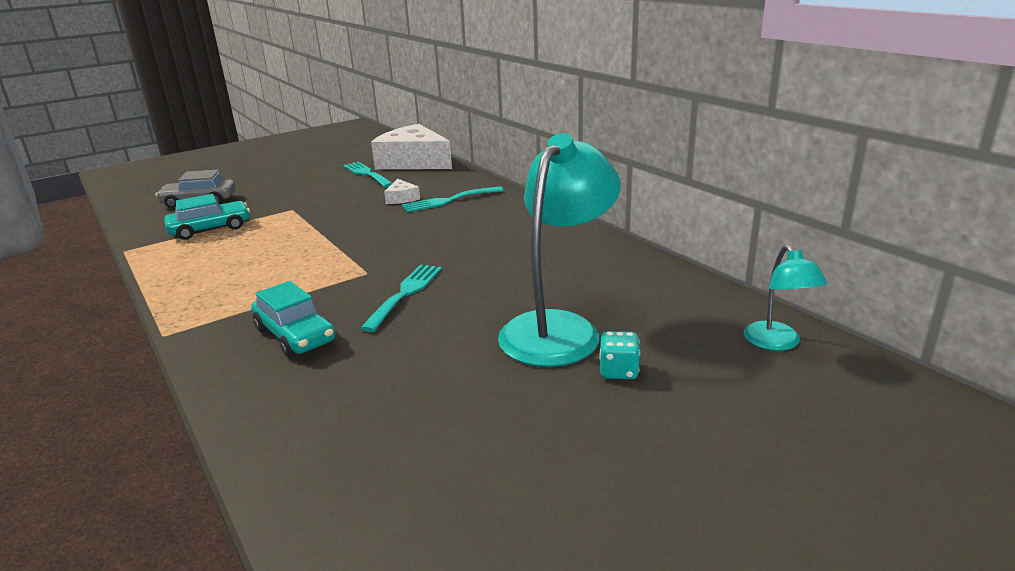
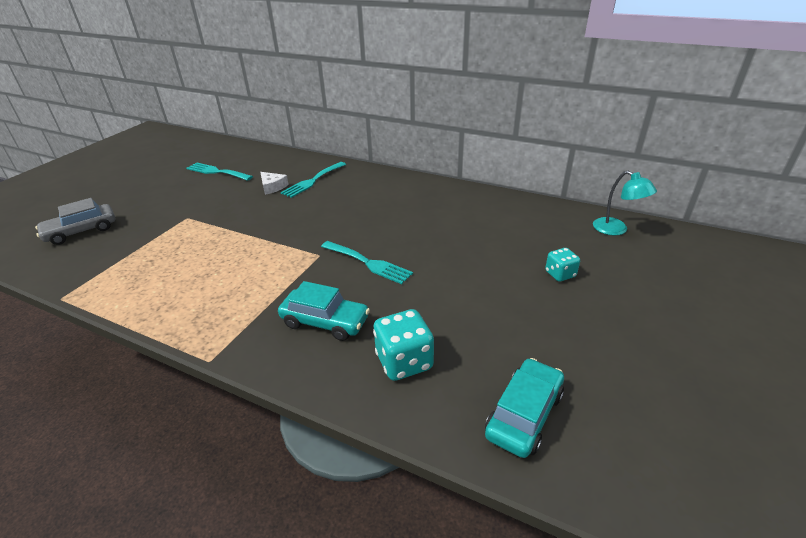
camera: 30 degrees left, 10 degrees up
turquoise car [164,194,250,240] -> turquoise car moved to [485,358,564,458]
turquoise fork [360,264,442,332] -> turquoise fork turned 135 degrees clockwise [321,241,413,284]
white cheese [371,124,452,169] -> none
turquoise lamp [498,133,621,367] -> none
none -> turquoise dice [373,309,434,381]

